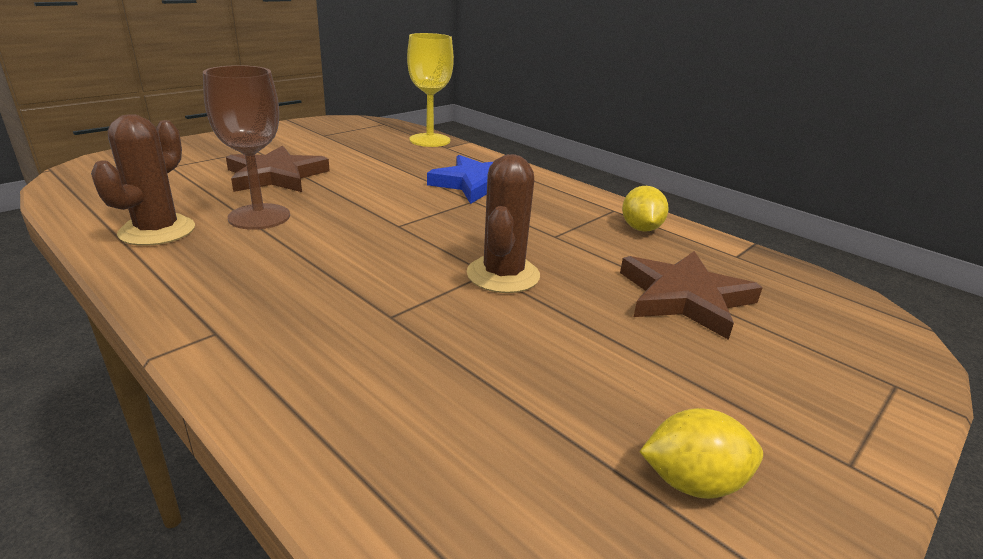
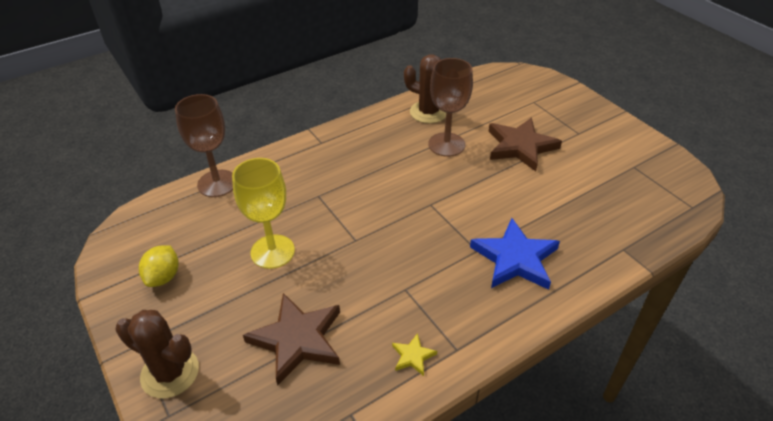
camera: 105 degrees right, 15 degrees up
yellow goblet [407,33,454,147] -> yellow goblet moved to [232,158,295,269]
brown cactus [467,154,540,293] -> brown cactus moved to [115,310,199,398]
yellow lemon [622,186,669,232] -> yellow star [392,333,437,376]
none -> brown goblet [175,94,233,197]

